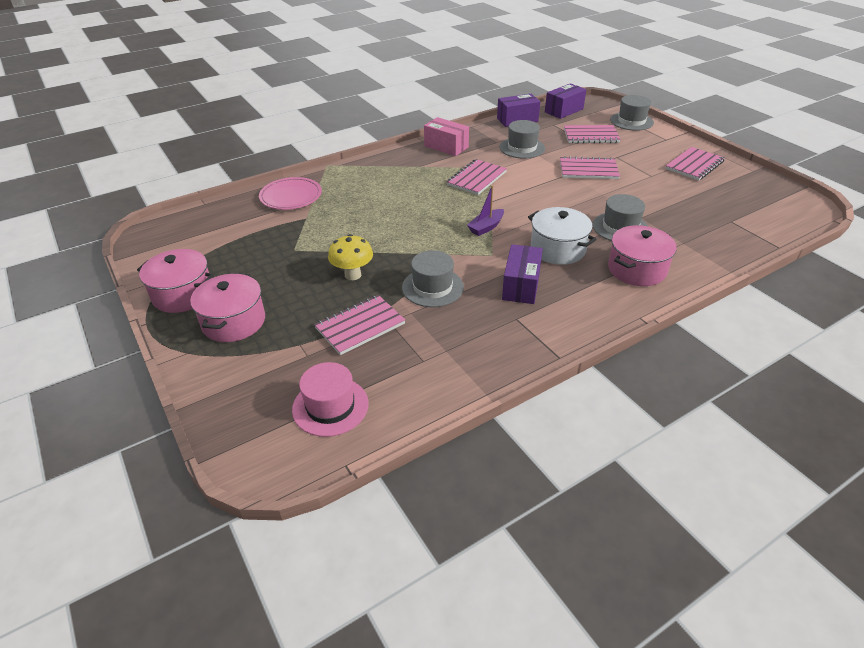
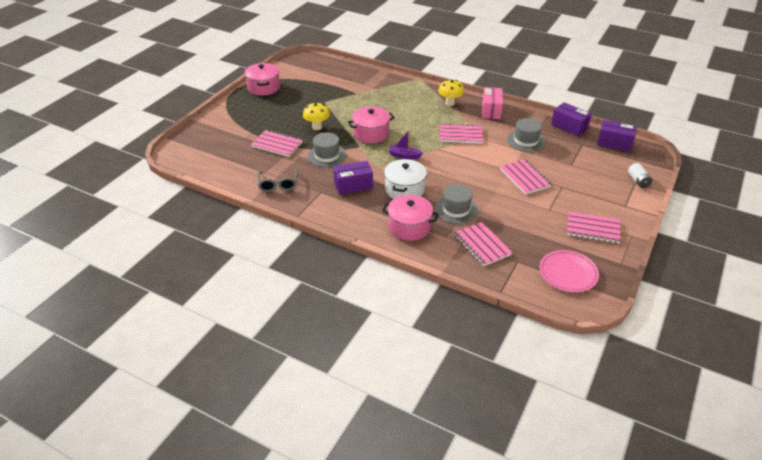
camera: 60 degrees right, 0 degrees up
pink pot [190,273,265,342] -> pink pot moved to [348,106,395,143]
pink plate [259,177,322,210] -> pink plate moved to [539,250,599,292]
pink hat [292,362,369,437] -> none
pink notebook [564,125,621,144] -> pink notebook moved to [454,222,513,266]
grey hat [610,95,654,131] -> white battery [628,163,652,188]
none -> grey glasses [257,169,298,192]
none -> yellow mushroom [438,80,464,106]

